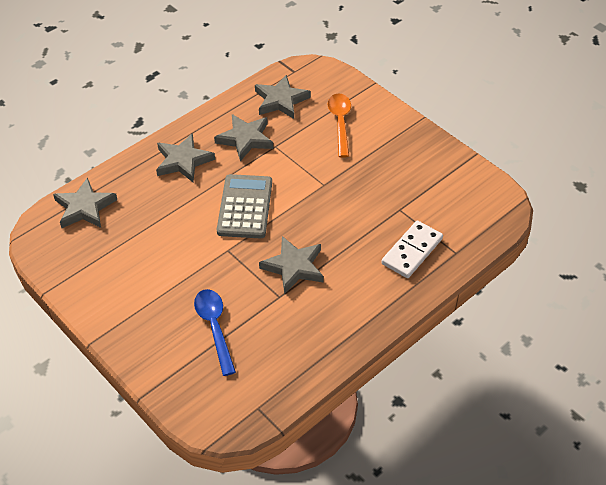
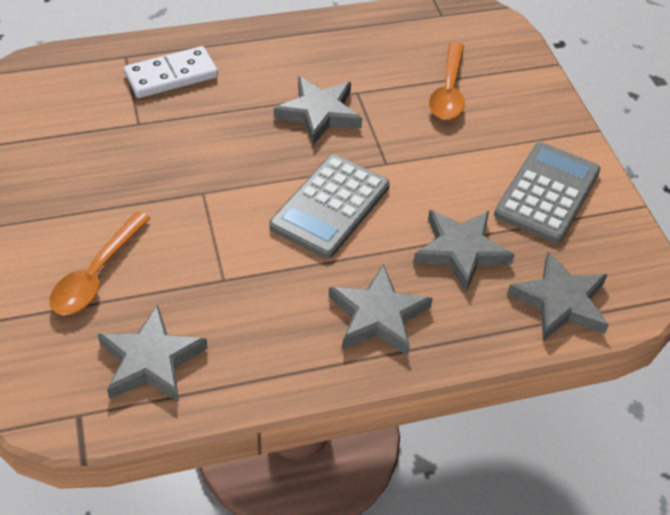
camera: 155 degrees left, 0 degrees up
blue spoon [194,289,236,376] -> orange spoon [429,42,465,120]
grey star [214,114,273,161] -> grey star moved to [413,210,515,292]
none -> grey calculator [494,142,601,243]

